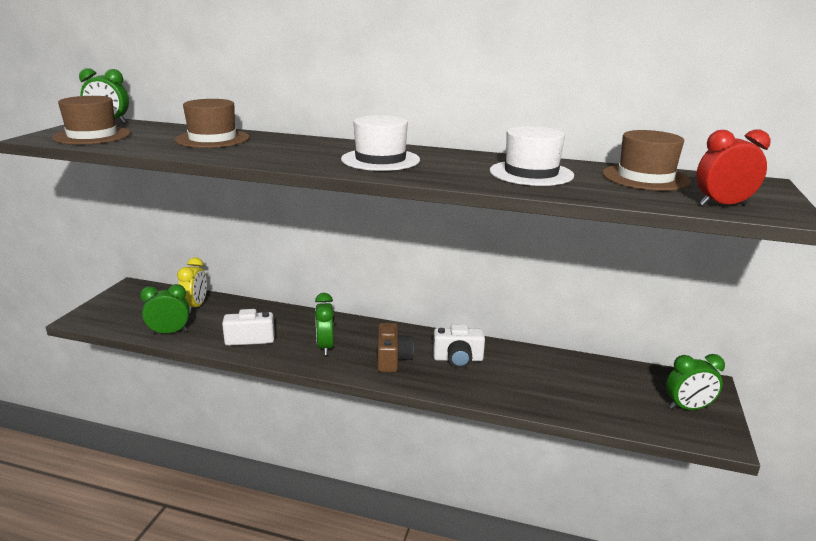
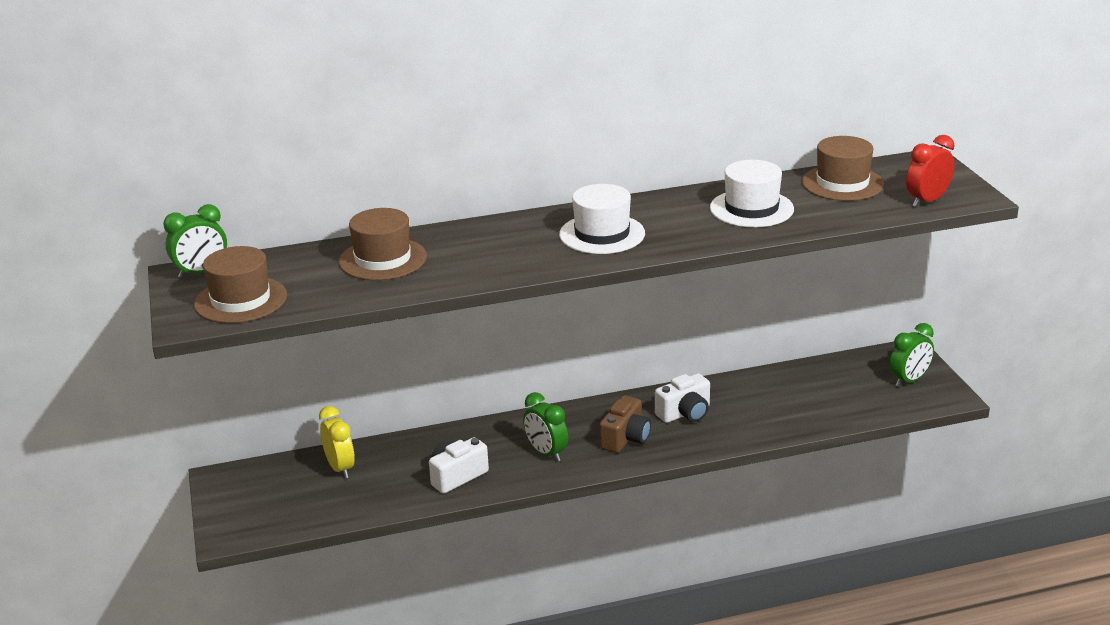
camera: 30 degrees left, 5 degrees up
green clock [140,284,190,335] -> none
brown camera [377,323,414,372] -> brown camera turned 60 degrees clockwise [599,395,651,453]

